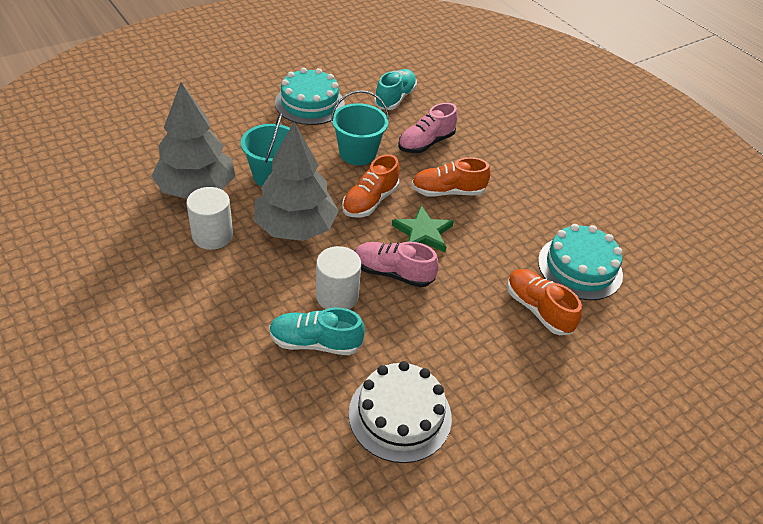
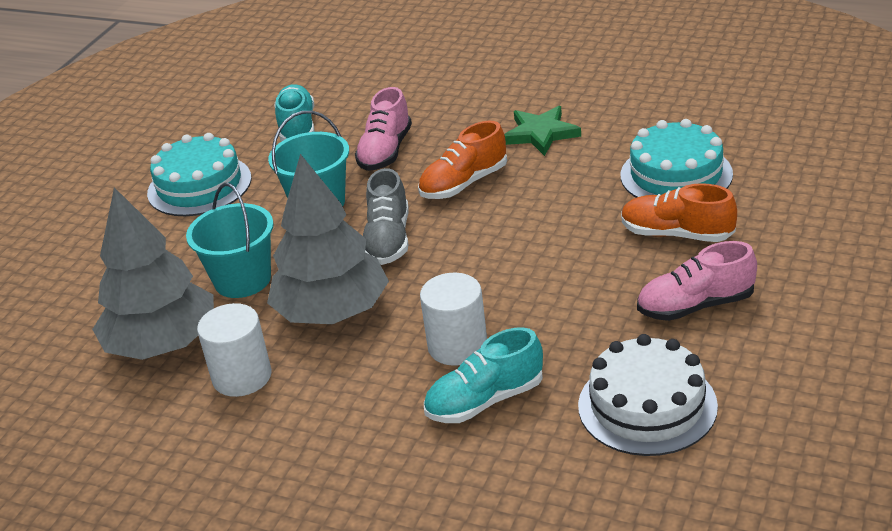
camera: 25 degrees left, 10 degrees down
orange shoe [342,154,400,217] -> grey shoe [363,168,409,265]
pink shoe [355,242,439,288] -> pink shoe moved to [637,241,757,321]
green star [392,206,454,252] -> green star moved to [504,106,581,156]

